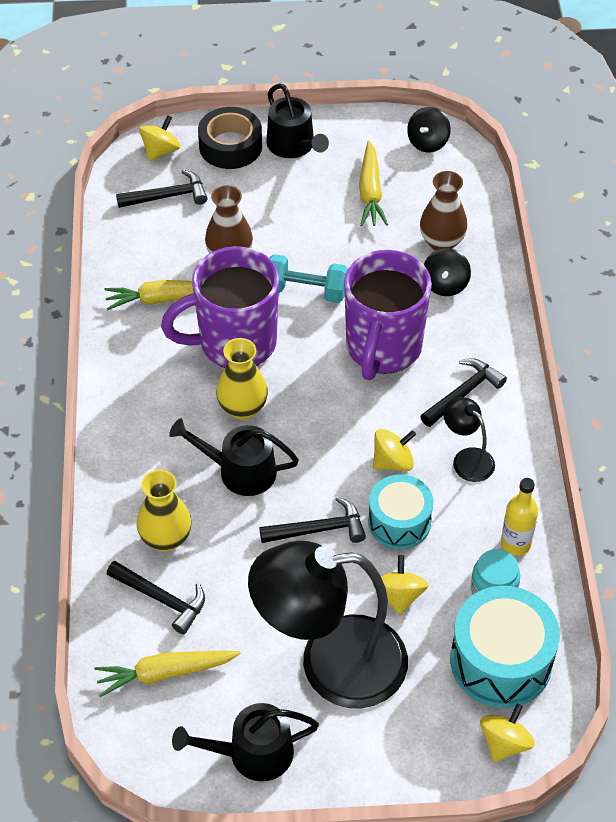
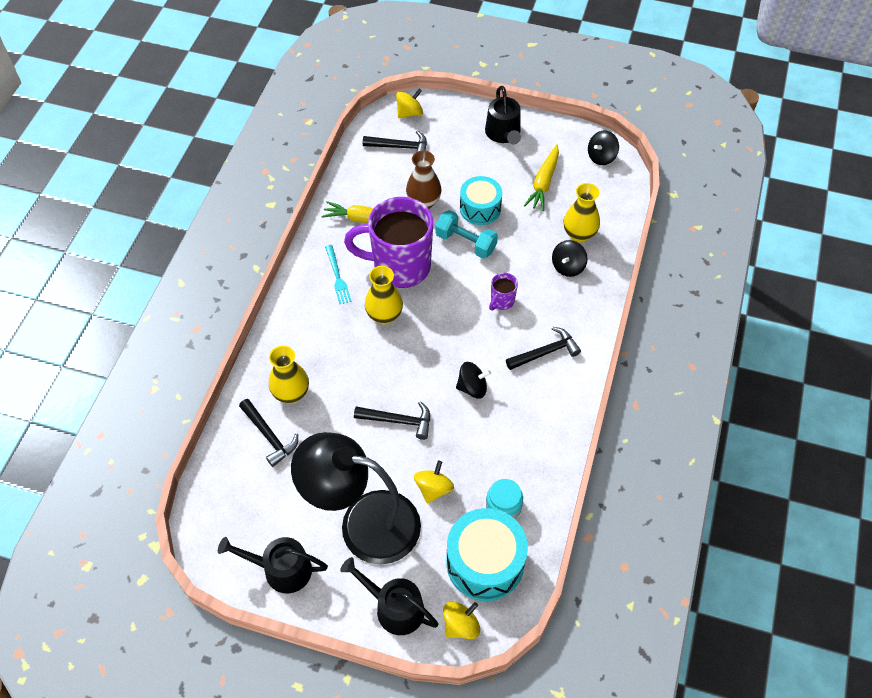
camera: 20 degrees right, 5 degrees up
yellow carrot [94,651,241,697] -> none
black watering can [169,419,299,496] -> black watering can moved to [340,557,439,635]
black tape [198,107,262,169] -> none
purple mug [344,250,432,380] -> purple mug [489,273,518,310], size x0.42
turquoise drum [368,474,433,549] -> turquoise drum moved to [460,176,502,225]
yellow spinning top [373,429,416,471] -> black spinning top [456,362,491,398]
brown vase [420,171,468,251] -> yellow vase [564,183,600,242]
black lamp [444,397,495,482] -> none
yellow bottle [501,478,538,556] -> none
none -> turquoise fork [325,245,352,304]

